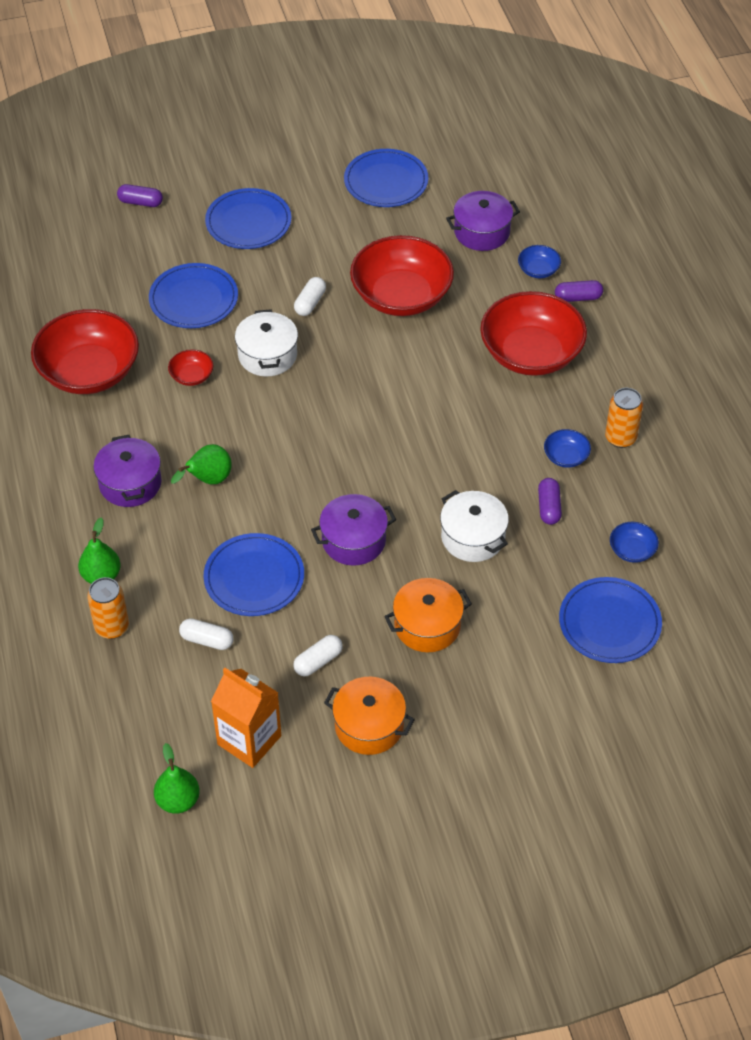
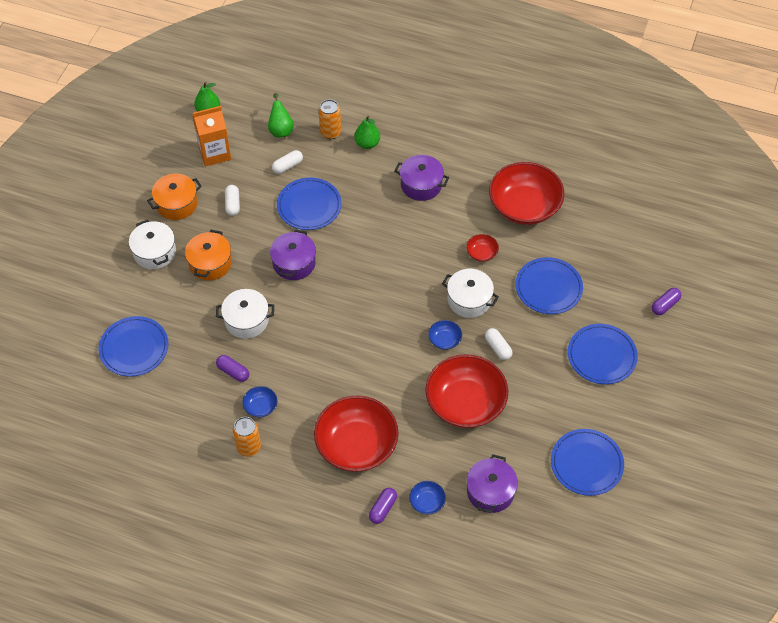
camera: 125 degrees right, 5 degrees up
green pear [171,444,232,484] -> green pear moved to [268,93,294,138]
blue bowl [610,522,659,563] -> blue bowl moved to [428,320,462,350]
none -> white pot [129,220,176,269]

